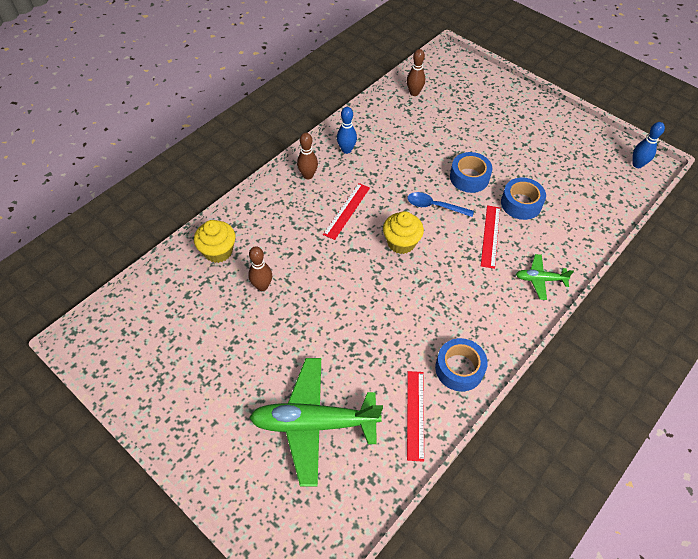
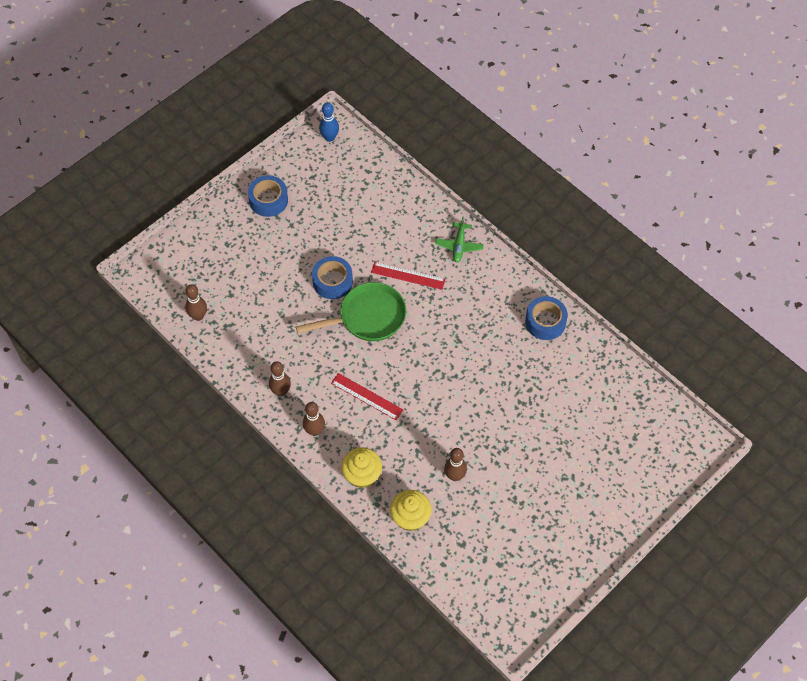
camera: 85 degrees left, 5 degrees up
green plane [249,358,383,487] -> none
blue bowling pin [337,107,357,154] -> brown bowling pin [269,361,291,396]
yellow cupcake [383,211,424,254] -> yellow cupcake moved to [341,447,382,488]
blue spoon [407,192,474,217] -> green pan [296,282,406,341]
red ruler [407,371,424,462] -> none
blue tape [501,177,546,220] -> blue tape moved to [248,175,288,217]

